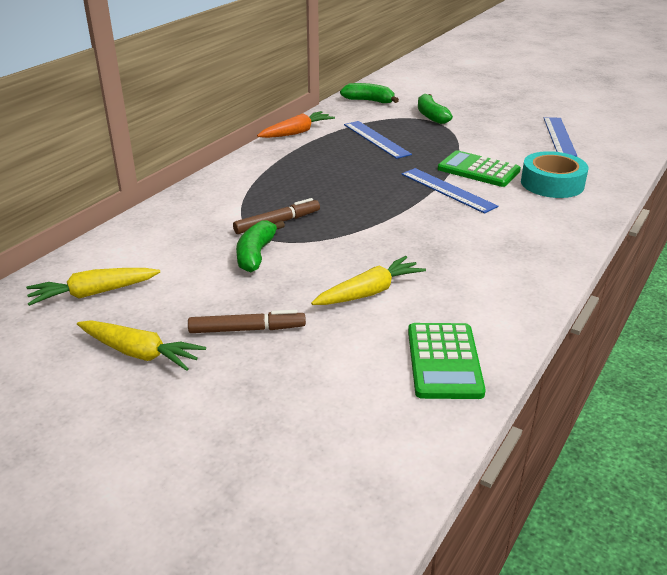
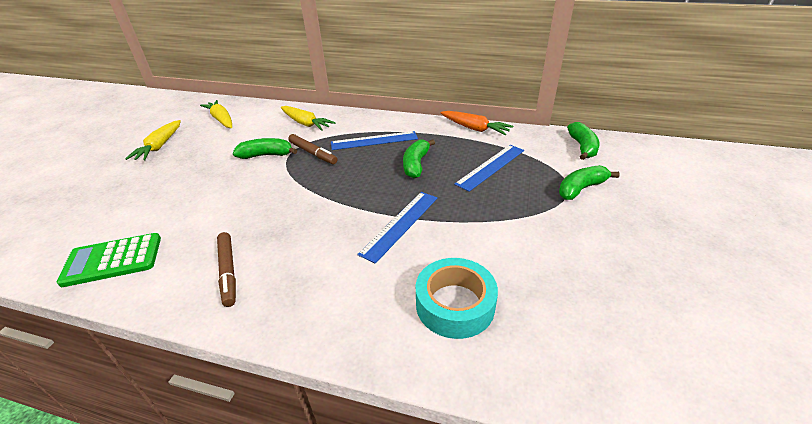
camera: 75 degrees right, 5 degrees up
brown marker [188,310,306,333] -> brown marker moved to [217,232,236,307]
yellow carrot [311,256,426,305] -> yellow carrot moved to [281,106,336,131]
green calculator [438,150,521,187] -> none
blue ruler [544,117,577,157] -> blue ruler moved to [331,131,418,150]
none -> green banana [403,139,435,179]

